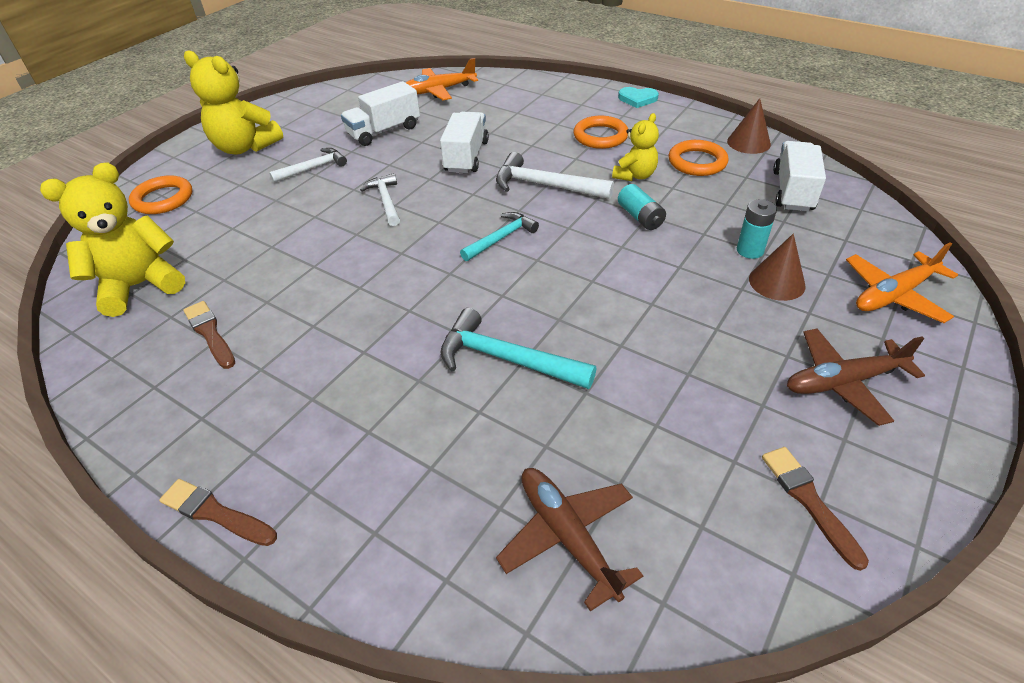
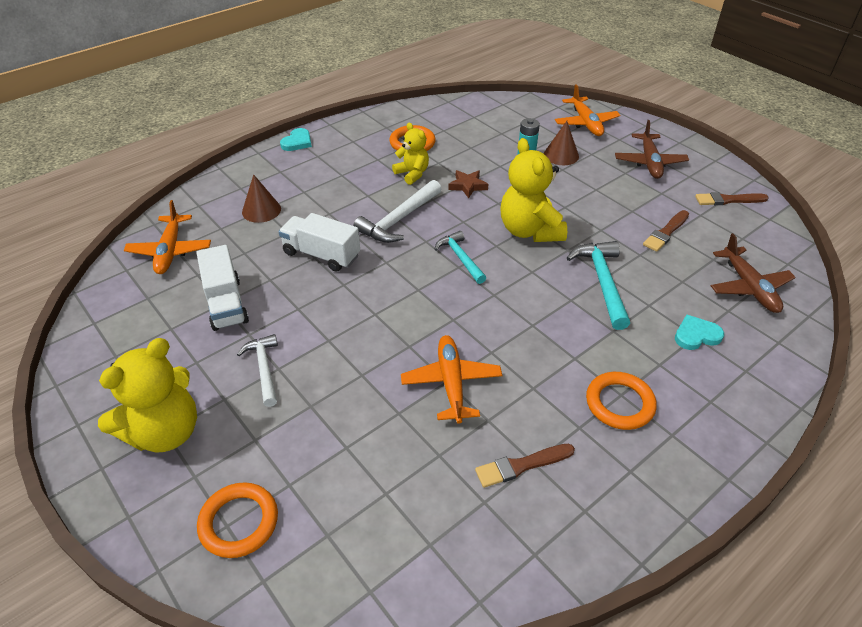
camera: 75 degrees left, 0 degrees up
yellow teddy bear [40,163,185,317] -> yellow teddy bear moved to [500,138,567,242]
brown brush [159,479,277,546] -> brown brush moved to [643,210,689,252]
white hammer [360,173,400,226] -> none
turquoise hammer [441,308,597,389] -> turquoise hammer turned 135 degrees clockwise [567,241,630,330]
brown plane [496,468,643,611] -> brown plane turned 90 degrees counterclockwise [711,233,796,313]
orange ring [574,116,628,149] -> orange ring moved to [586,372,657,430]
turquoise battery [618,184,666,230] -> brown star [448,170,488,198]
brown cone [727,98,771,154] -> brown cone moved to [242,174,281,223]
white truck [773,141,826,212] -> none
none -> orange plane [401,335,502,424]
none -> turquoise heart [675,315,724,350]

